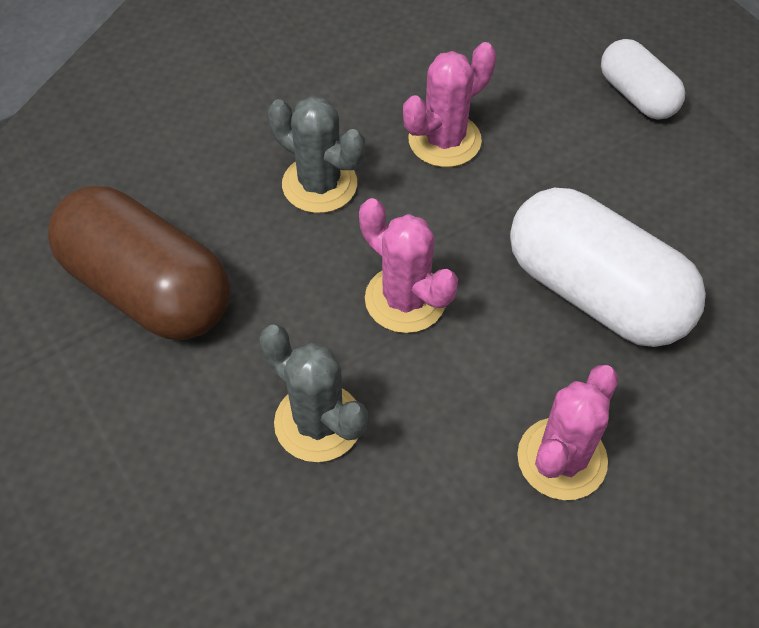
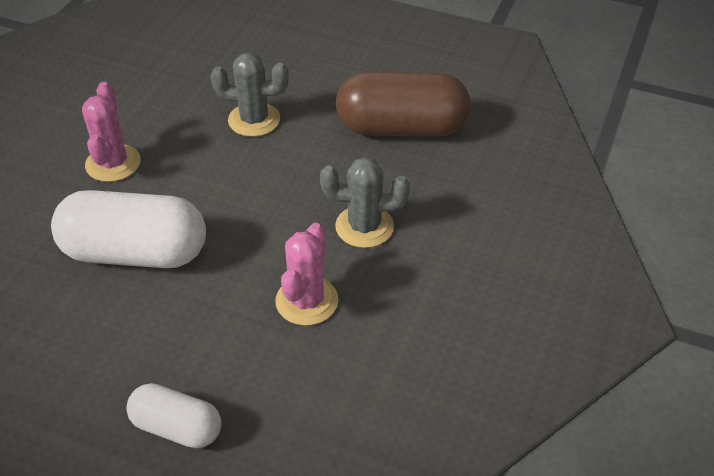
camera: 145 degrees right, 10 degrees down
pink cactus [359,198,458,333] -> none

